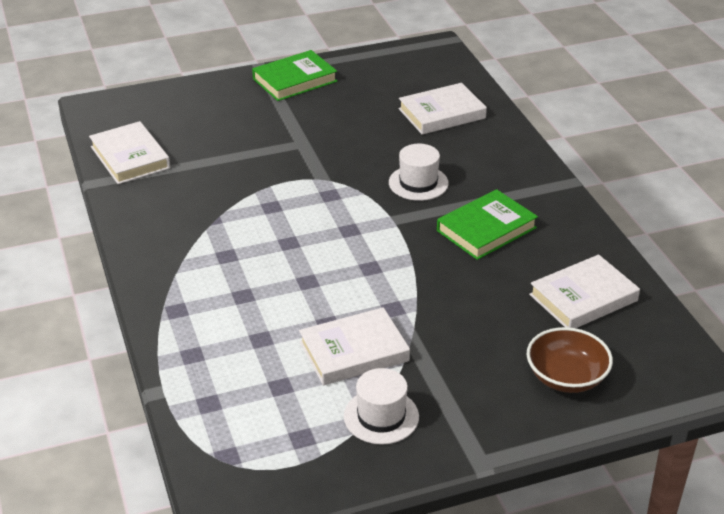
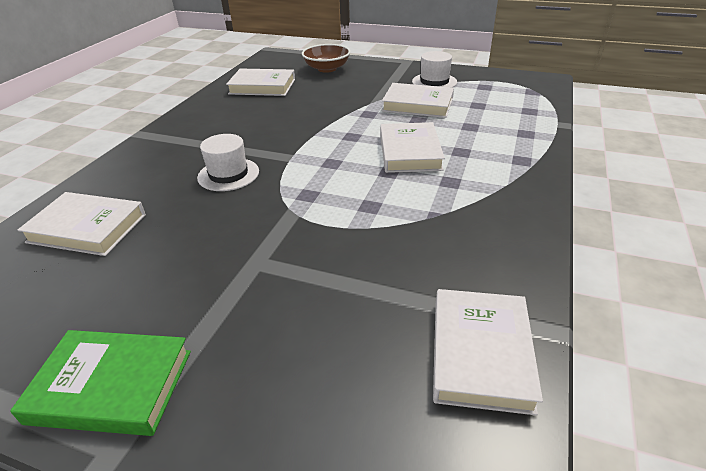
camera: 140 degrees left, 0 degrees up
green book [437,189,538,260] -> none
none -> white book [380,122,445,173]

